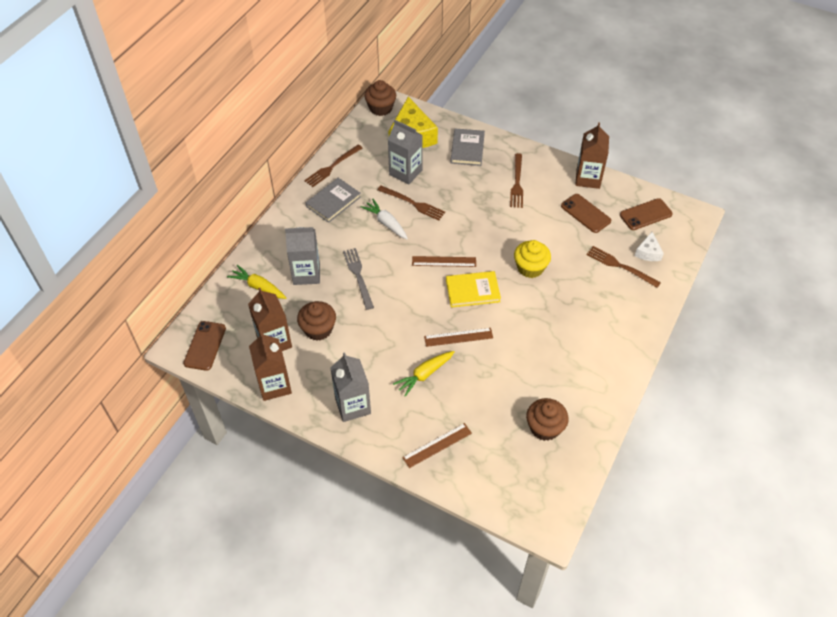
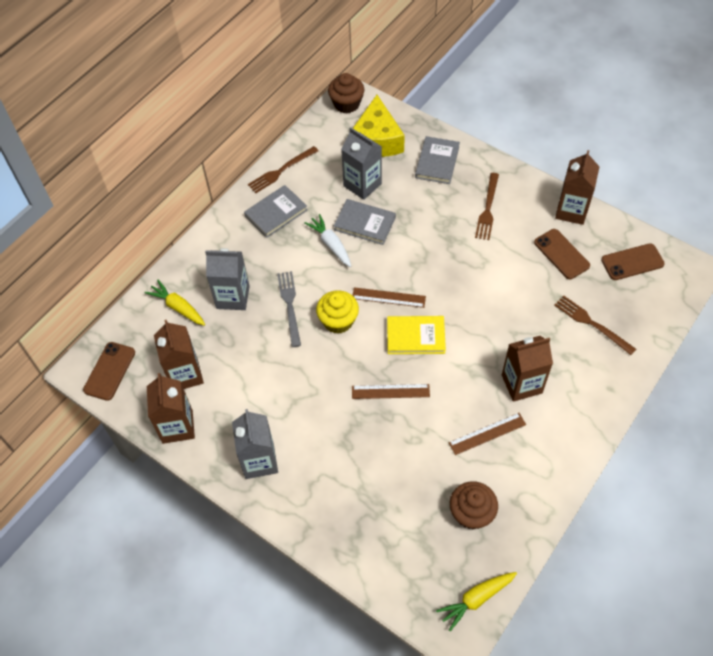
camera: 10 degrees right, 5 degrees up
brown cupcake [297,301,336,341] -> none
brown fork [377,186,445,220] -> grey book [334,199,396,245]
yellow carrot [393,351,454,397] -> yellow carrot moved to [436,572,517,631]
brown ruler [402,423,472,468] -> brown ruler moved to [449,413,526,455]
yellow cupcake [514,240,551,278] -> yellow cupcake moved to [316,290,359,334]
white cheese [635,232,664,261] -> none
none -> brown carton [502,336,553,402]

